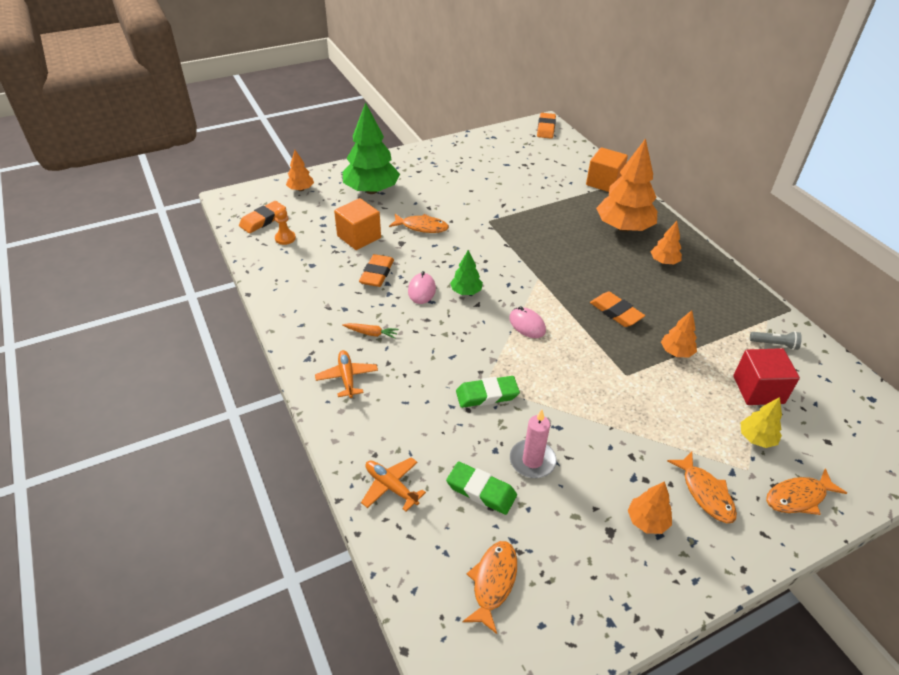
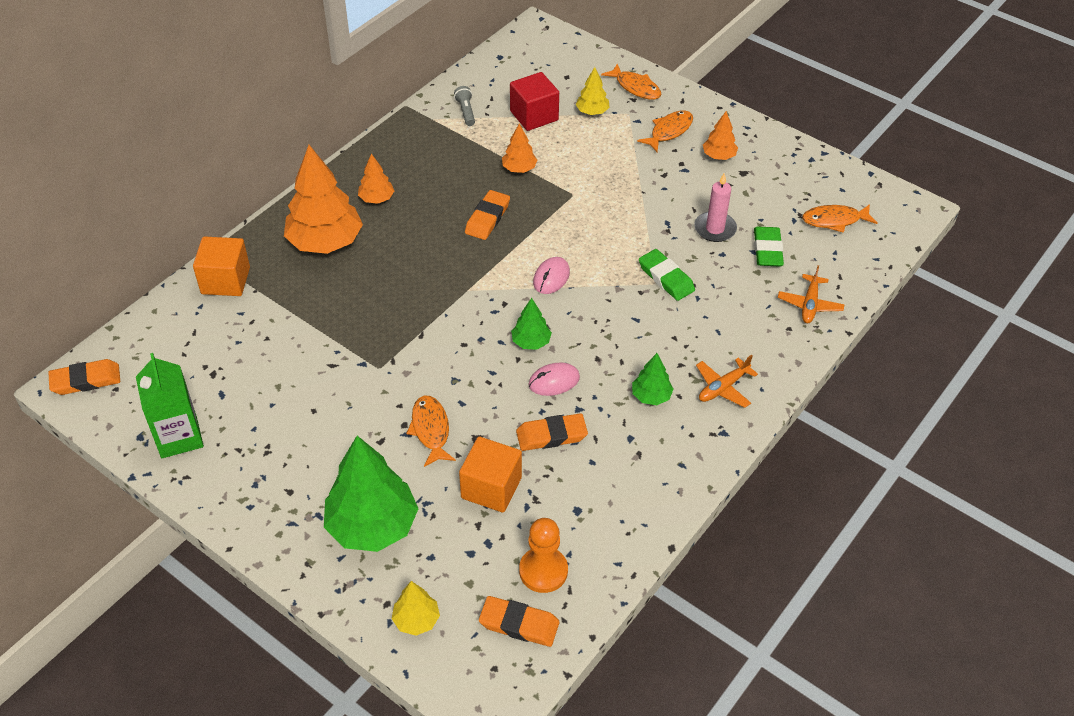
camera: 115 degrees left, 5 degrees up
orange pawn [274,207,296,245] -> orange pawn [519,518,568,593], size x1.56
orange tree [286,150,314,191] -> yellow tree [392,581,440,636]
orange carrot [342,323,399,339] -> green tree [632,353,674,405]
none -> green carton [136,353,204,458]

